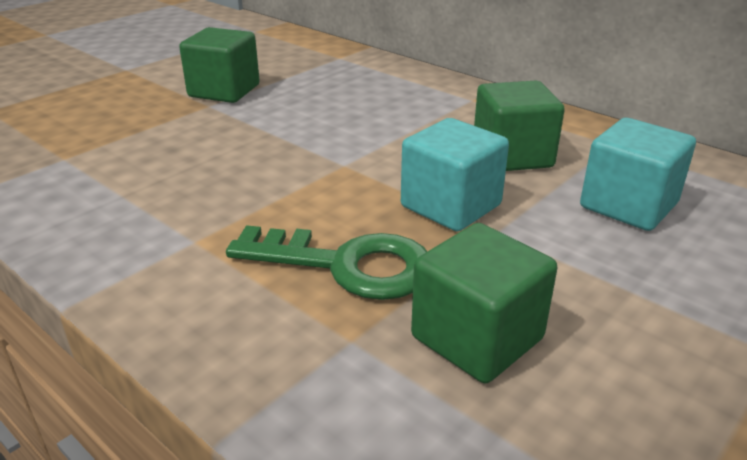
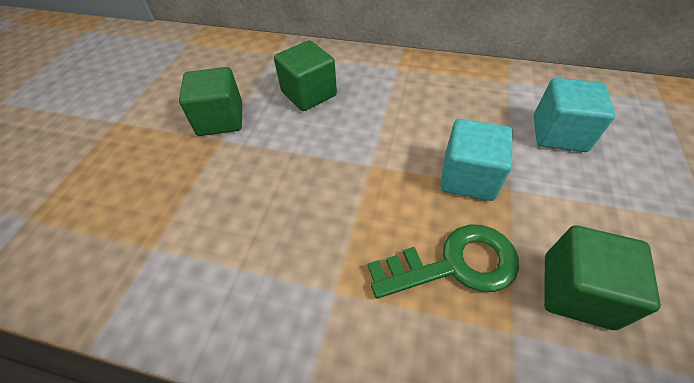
camera: 25 degrees left, 20 degrees up
green cube [474,81,565,171] -> green cube moved to [274,40,337,111]

